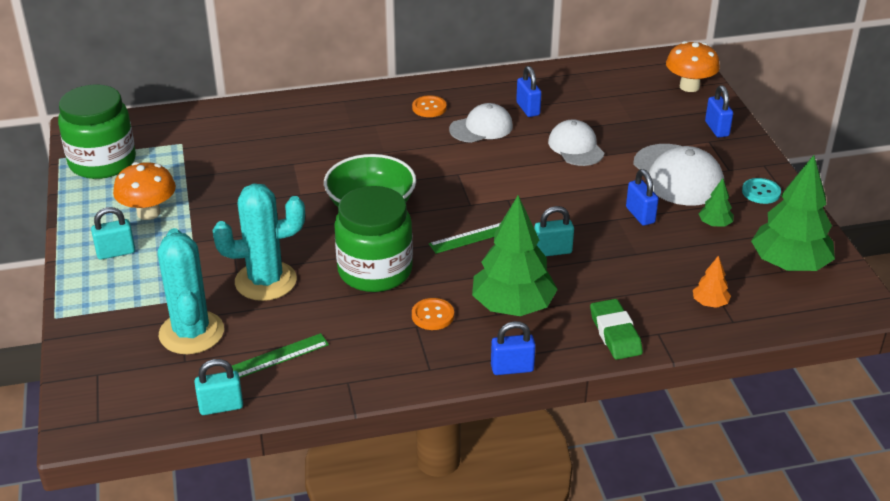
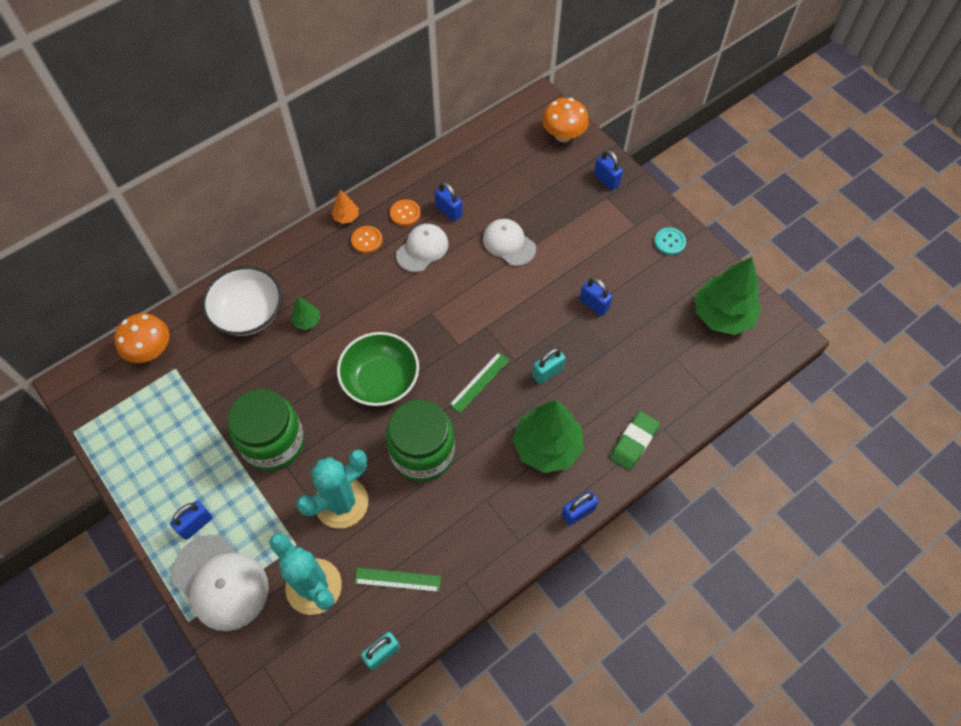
camera: 25 degrees left, 25 degrees up
green jar [58,85,136,179] -> green jar moved to [228,389,304,471]
turquoise padlock [91,207,135,260] -> blue padlock [170,501,212,540]
orange mushroom [113,162,176,220] -> orange mushroom moved to [114,313,169,363]
green ruler [232,333,329,378] -> green ruler turned 60 degrees clockwise [354,568,441,592]
orange button [412,298,454,330] -> orange button moved to [390,199,421,227]
green eraser [590,299,643,360] -> green eraser turned 75 degrees clockwise [610,411,660,471]
white cap [633,144,724,206] -> white cap moved to [172,535,269,631]
orange tree [693,255,731,308] -> orange tree moved to [331,190,359,224]
green tree [699,178,734,227] -> green tree moved to [291,297,320,330]
none -> white bowl [202,266,282,336]

